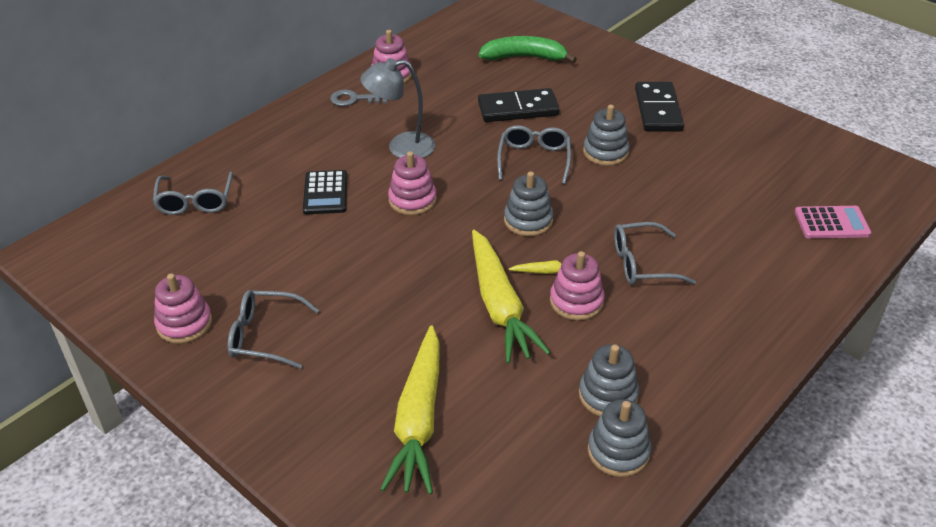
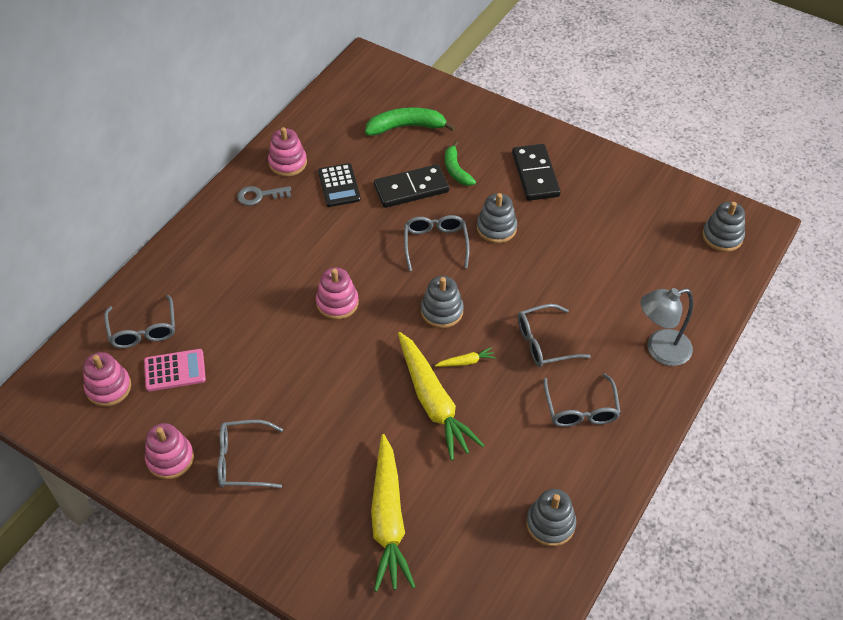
camera: 10 degrees left, 10 degrees up
black calculator [303,170,347,214] -> black calculator moved to [318,163,361,207]
grey lamp [360,58,435,158] -> grey lamp moved to [640,288,693,366]
pink stacking toy [550,251,605,321] -> pink stacking toy moved to [83,352,131,407]
grey stacking toy [579,344,639,416] -> grey stacking toy moved to [702,202,745,252]
pink calculator [795,206,871,239] -> pink calculator moved to [144,349,206,392]
none -> green banana [445,141,476,186]
none -> grey glasses [543,374,621,427]

